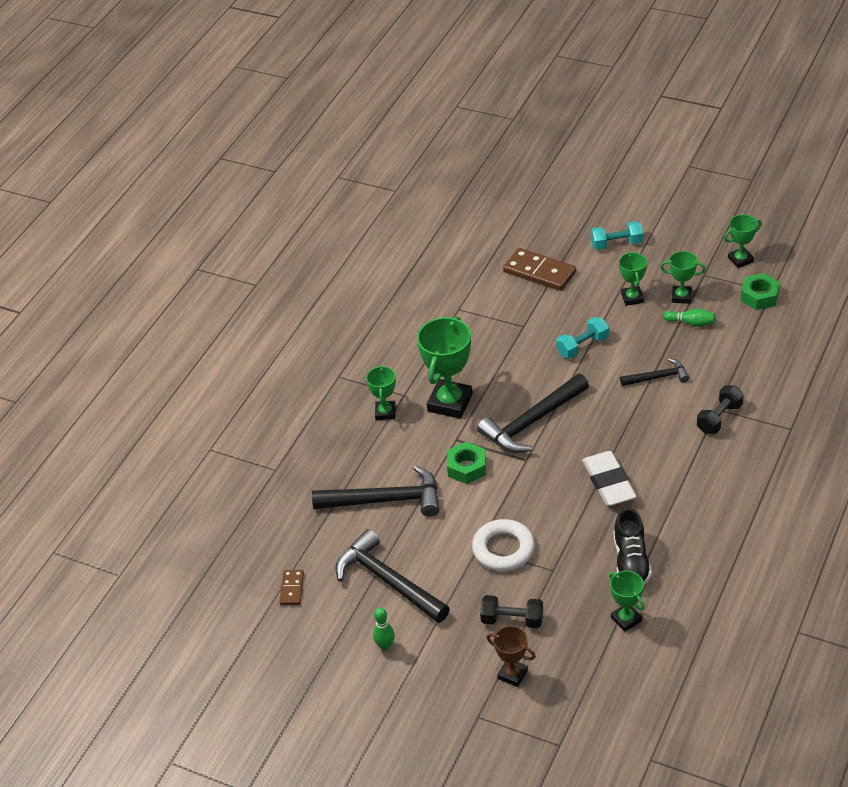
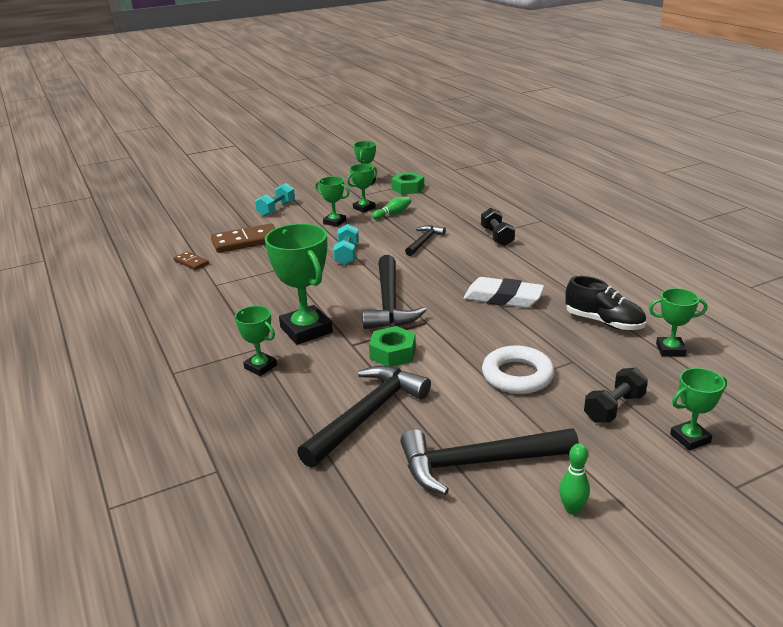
camera: 55 degrees left, 15 degrees down
brown domino [279,570,304,605] -> brown domino moved to [174,251,209,270]
brown trophy [487,626,536,687] -> green trophy [670,368,727,450]

